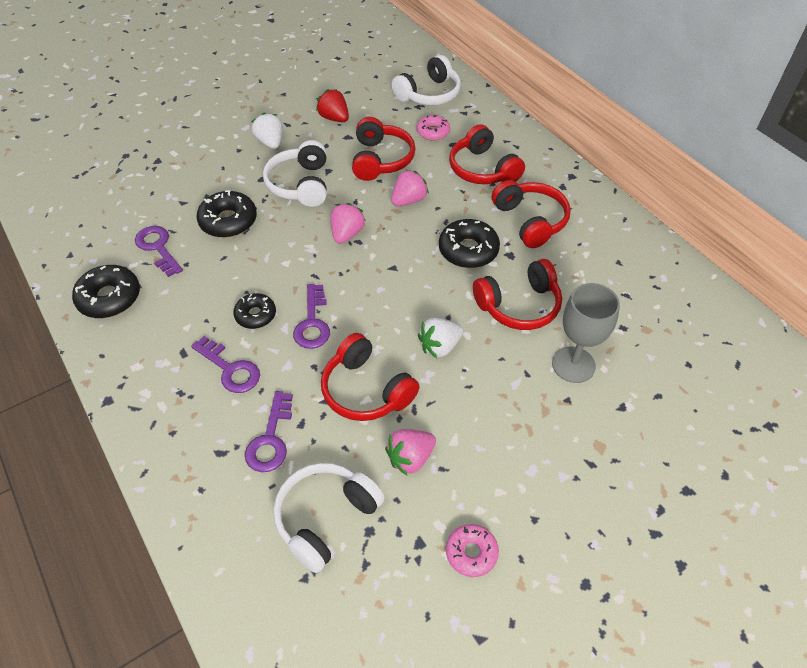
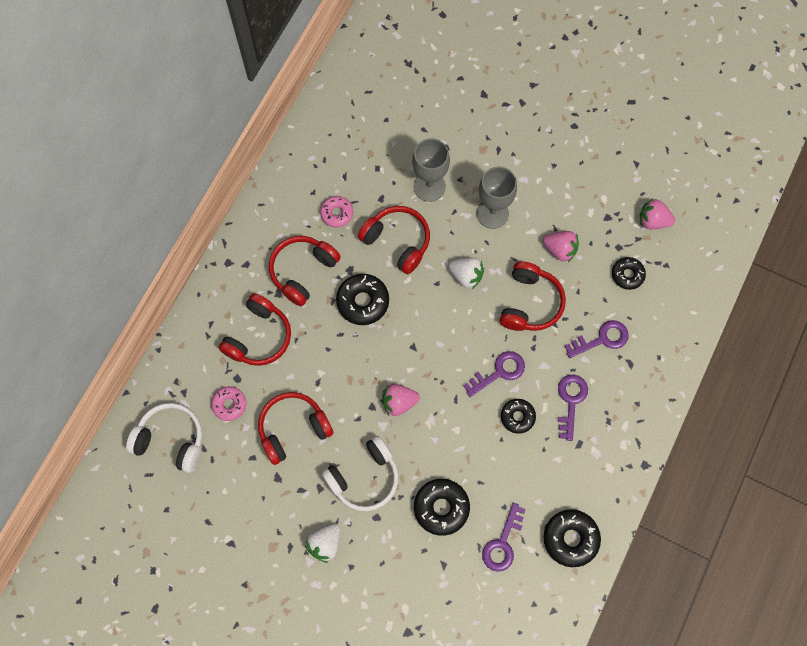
camera: 120 degrees left, 20 degrees up
white headphones [273,463,384,573] -> black donut [612,257,646,290]
red strawberry [316,89,349,122] -> none
pink strawberry [391,169,429,206] -> pink strawberry moved to [640,198,676,229]
pink donut [446,524,499,577] -> pink donut moved to [320,196,353,227]
none -> grey goblet [477,166,517,229]

